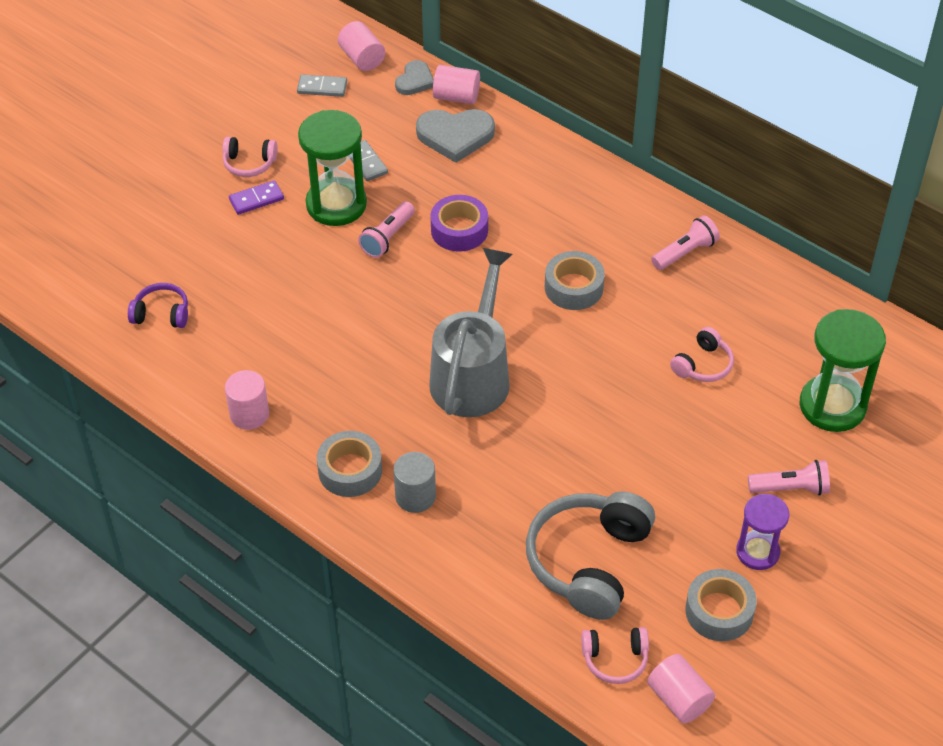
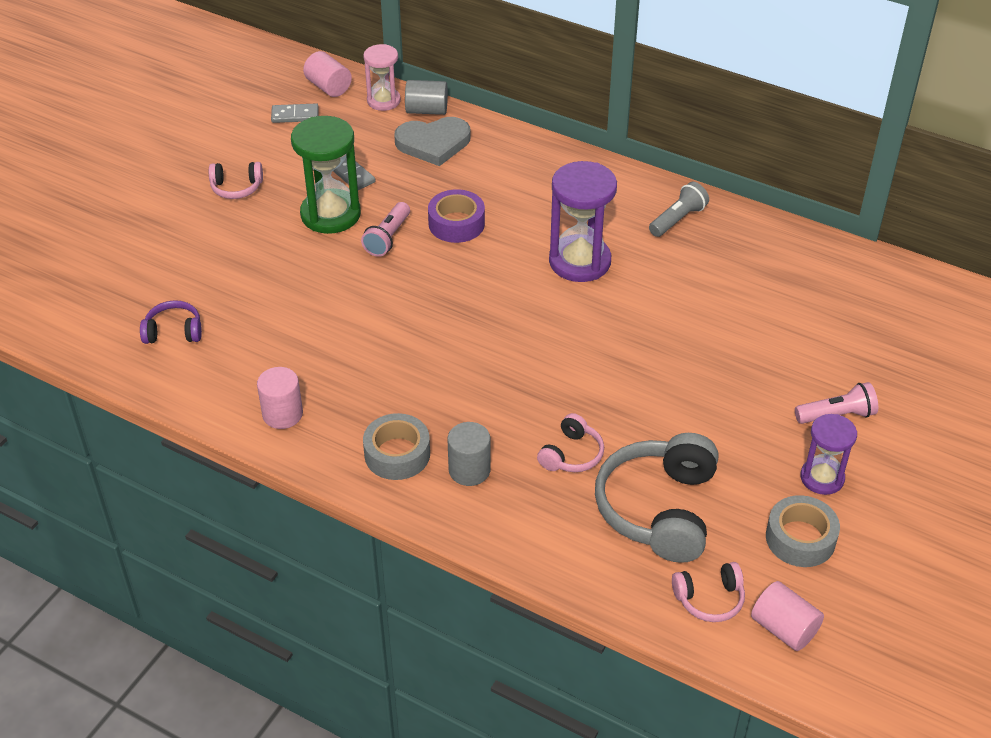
camera: 10 degrees left, 5 degrees down
purple domino [229,180,284,215] -> none
grey heart [395,60,434,95] -> pink hourglass [363,44,401,111]
grey watering can [429,248,513,417] -> none
pink cylinder [433,65,480,105] -> grey cylinder [405,80,448,115]
grey tape [545,251,605,310] -> purple hourglass [549,161,617,282]
pink flashlight [651,215,720,270] -> grey flashlight [649,182,709,237]
pink headphones [670,327,734,382] -> pink headphones moved to [537,413,604,472]
green hourglass [800,309,886,432] -> none

